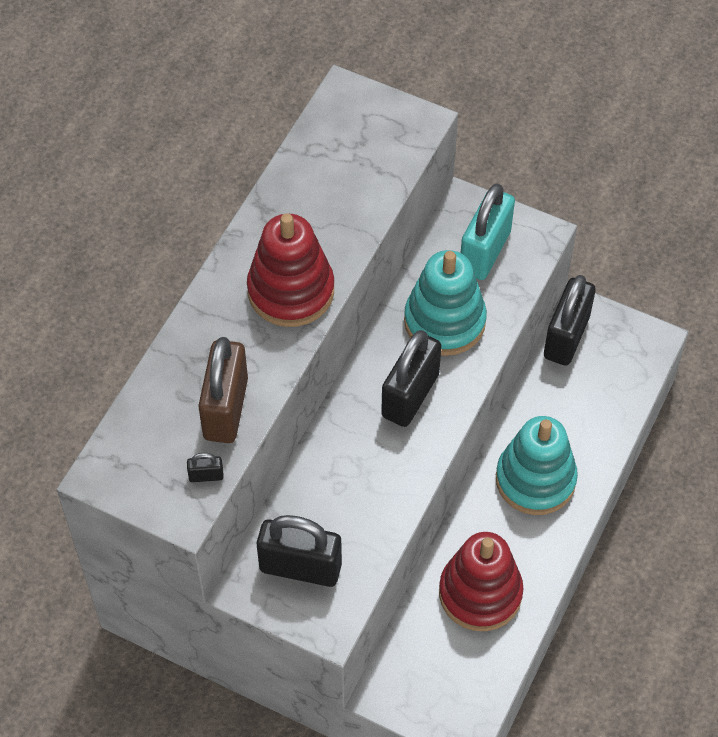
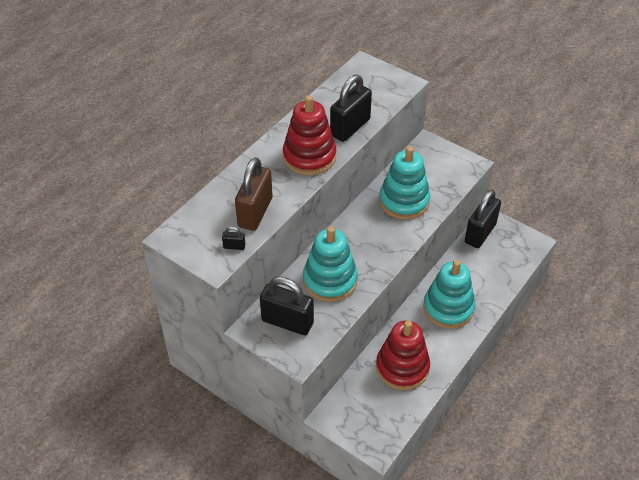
camera: 10 degrees right, 10 degrees down
black padlock [381,330,441,427] -> black padlock moved to [330,75,372,142]
turquoise padlock [461,184,515,280] -> none
none -> turquoise stacking toy [303,226,358,302]

